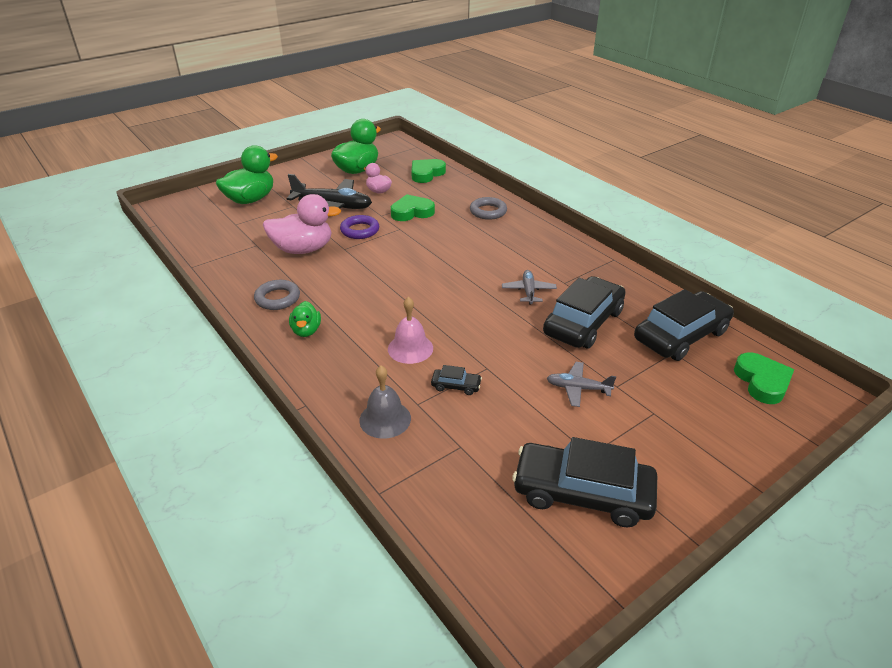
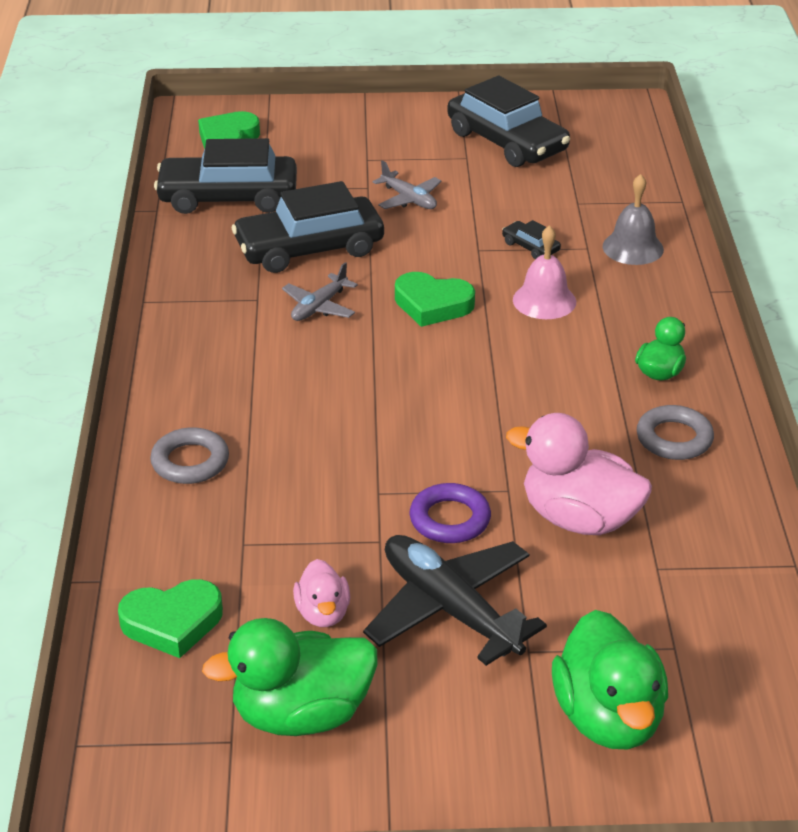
camera: 145 degrees left, 0 degrees up
green duck [216,145,278,204] -> green duck turned 90 degrees counterclockwise [552,610,668,750]
green heart [391,194,435,221] -> green heart moved to [395,272,475,327]

